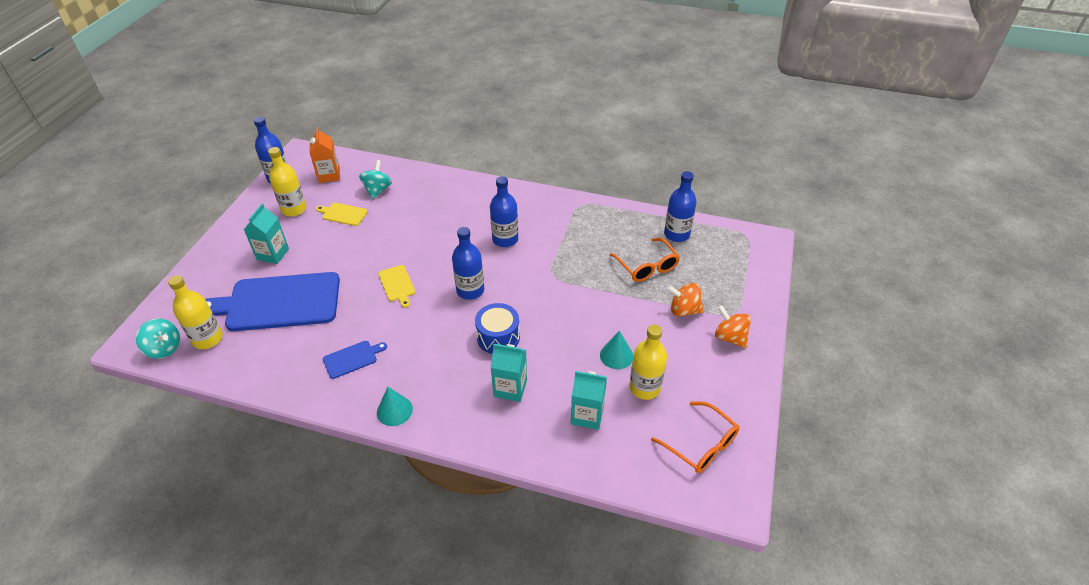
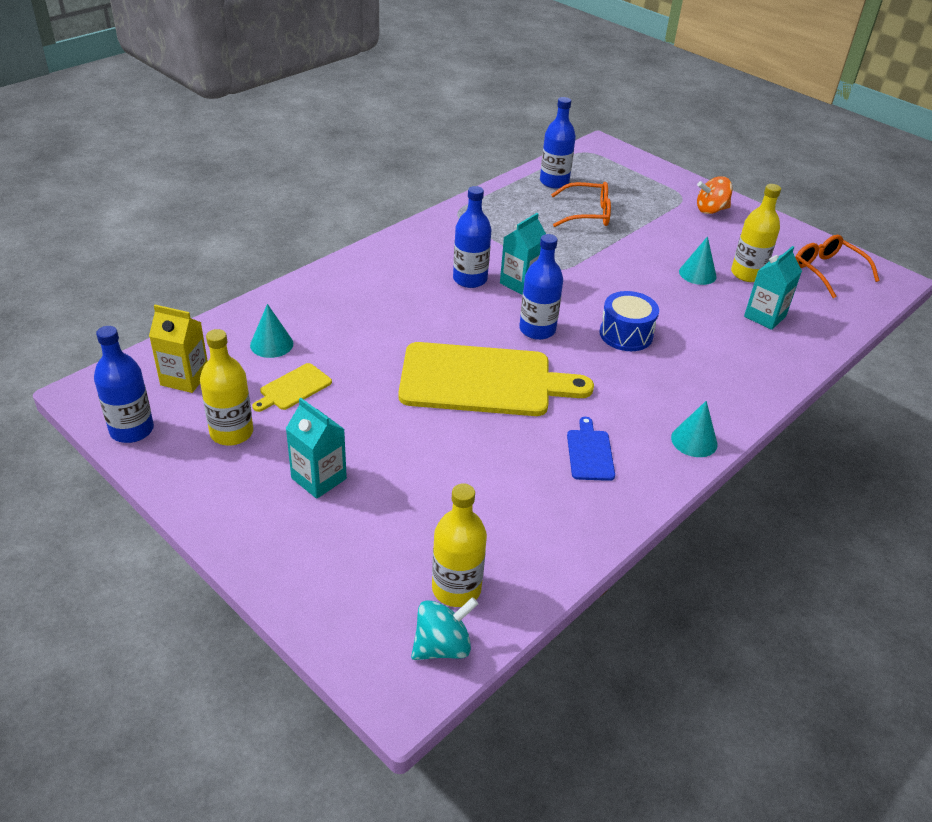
camera: 65 degrees left, 5 degrees down
blue cutting board [205,272,340,331] -> none
orange carton [310,127,340,183] -> yellow carton [149,305,207,393]
turquoise spinning top [359,160,392,200] -> turquoise cone [250,304,293,358]
yellow cutting board [378,265,415,308] -> yellow cutting board [398,342,594,416], size x2.35
turquoise carton [491,344,527,402] -> turquoise carton moved to [500,213,546,295]
orange glasses [651,401,739,473] -> orange glasses turned 105 degrees counterclockwise [795,235,880,298]
orange spinning top [667,283,704,316] -> none

